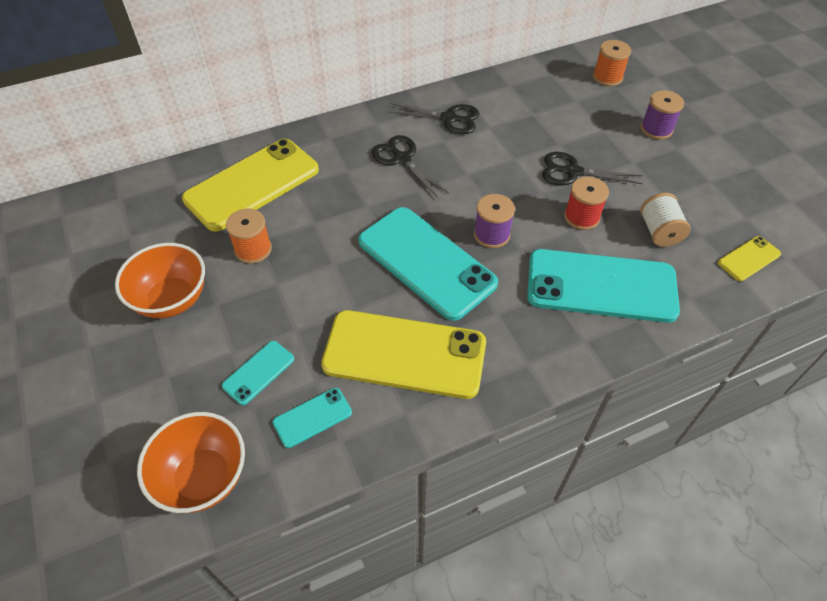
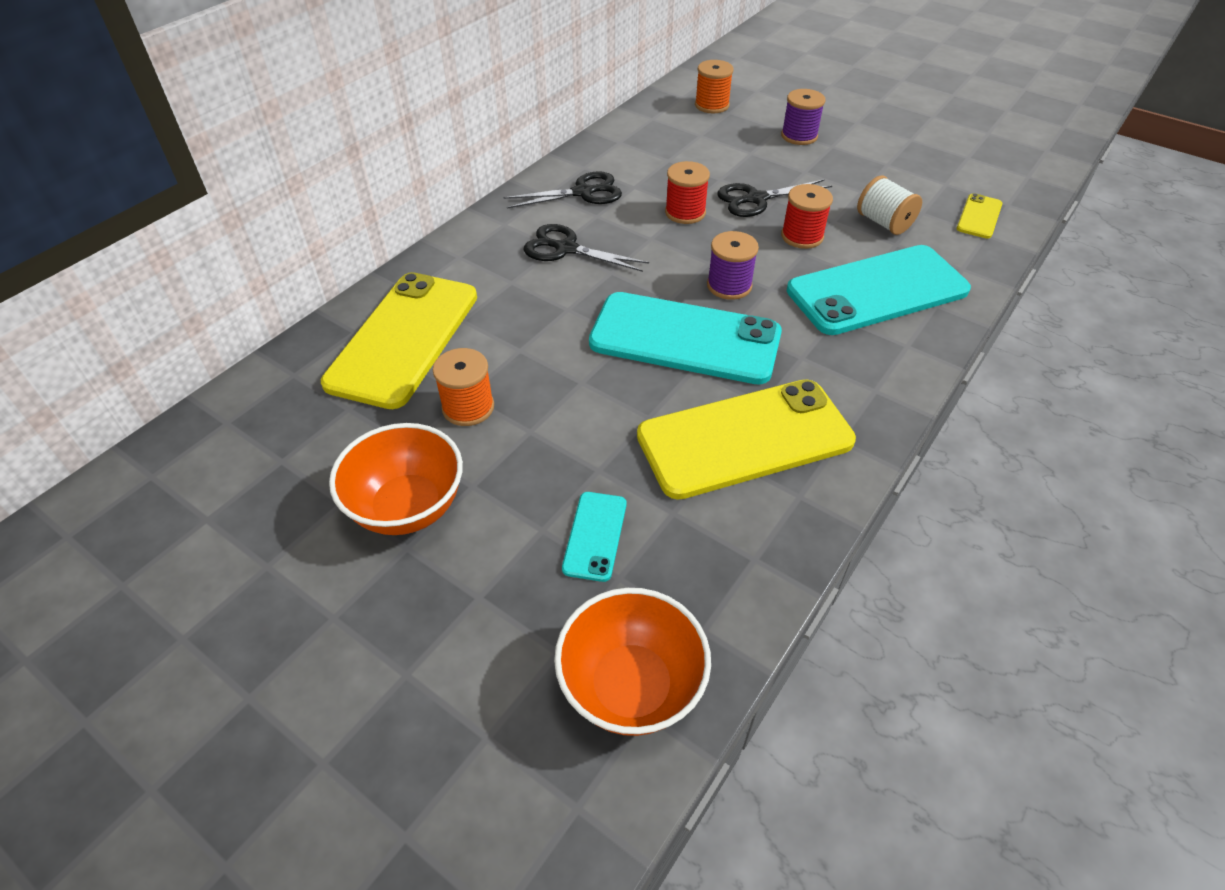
camera: 30 degrees left, 5 degrees down
turquoise phone [273,388,352,448] -> none
none -> red spool [665,161,710,224]

